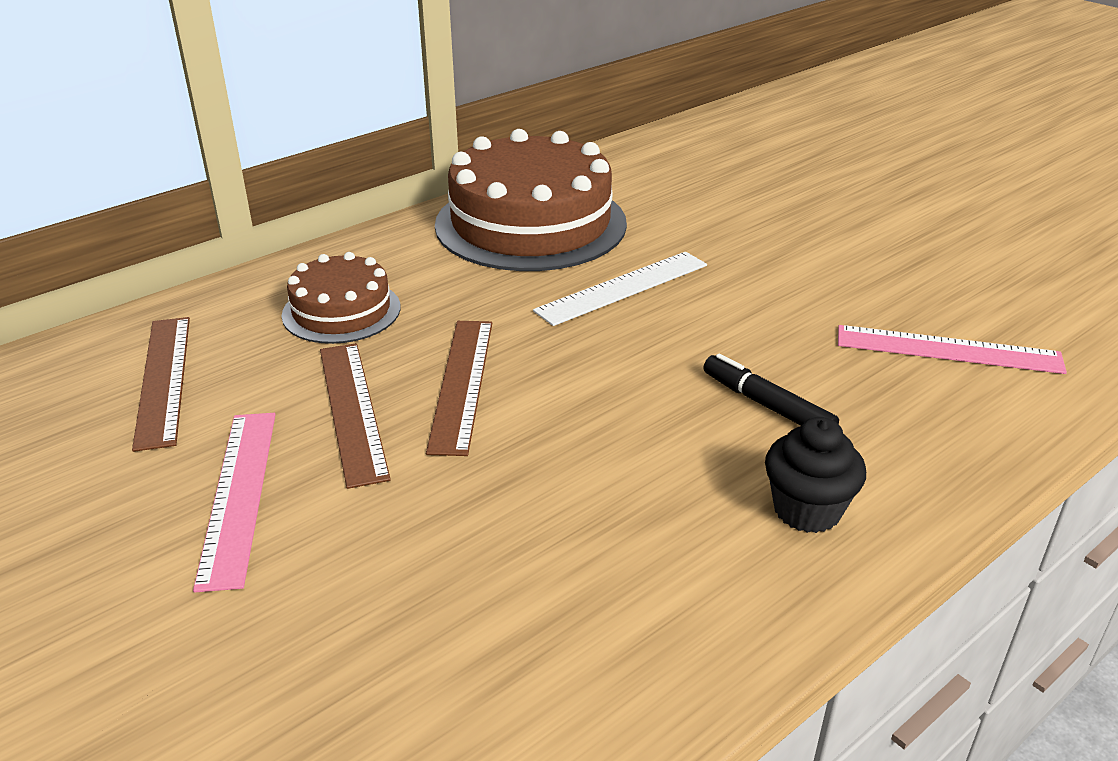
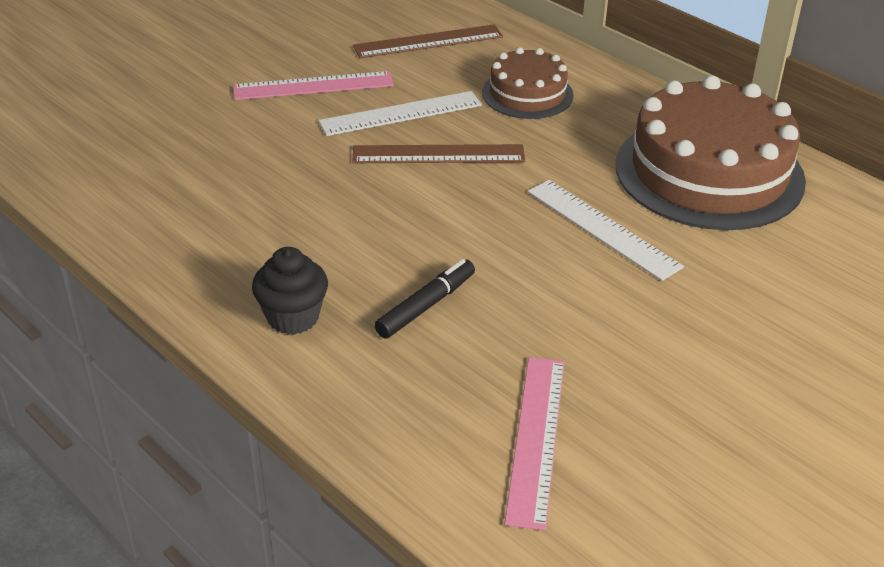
camera: 85 degrees right, 5 degrees up
brown ruler [320,343,391,489] -> white ruler [318,91,482,136]

